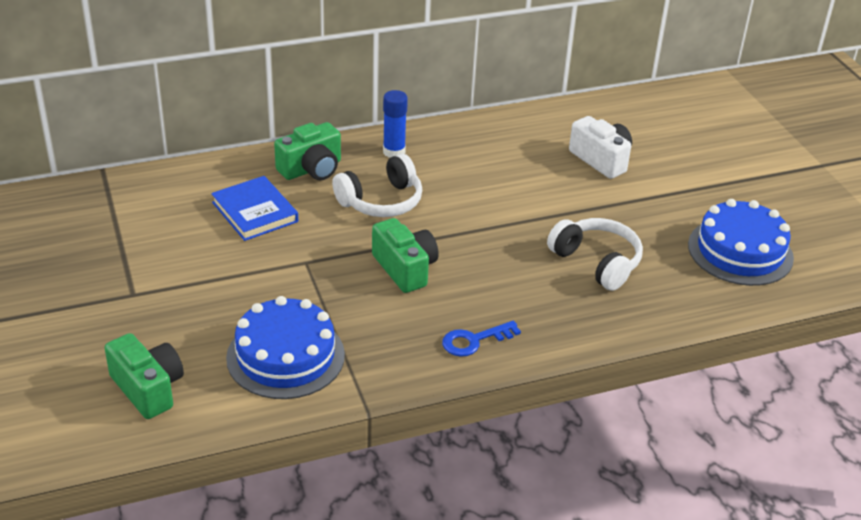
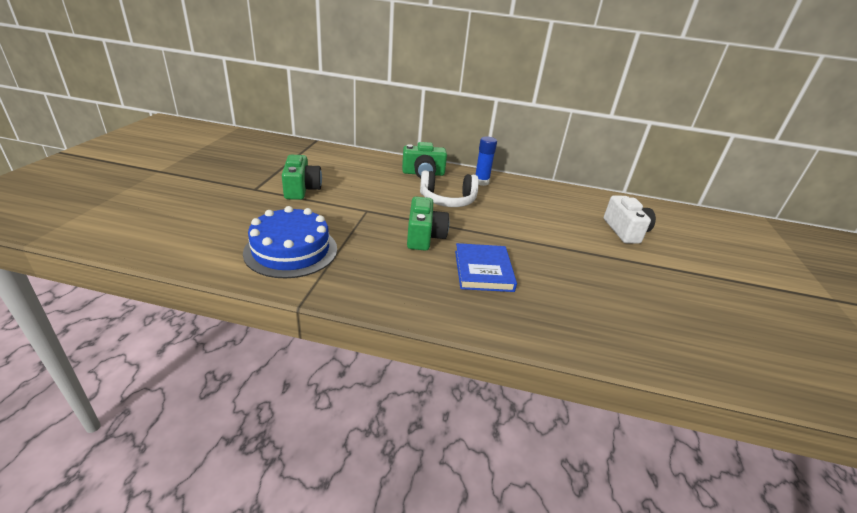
camera: 30 degrees right, 5 degrees down
green camera [105,333,184,419] -> green camera moved to [282,155,322,200]
blue book [211,176,298,241] -> blue book moved to [455,243,517,292]
blue key [442,321,521,357] -> none
white headphones [547,218,643,291] -> none
blue cake [688,199,794,286] -> none

